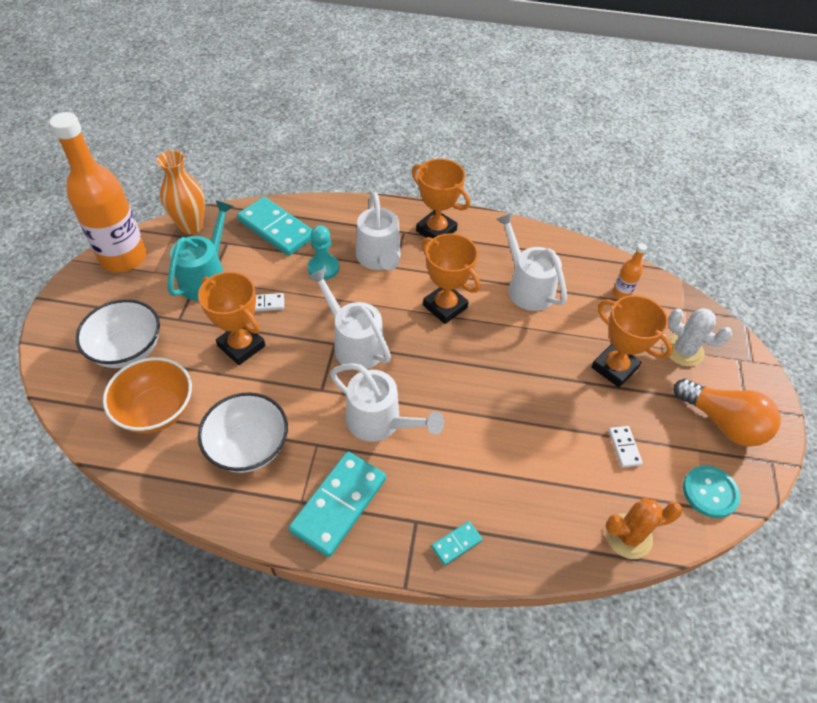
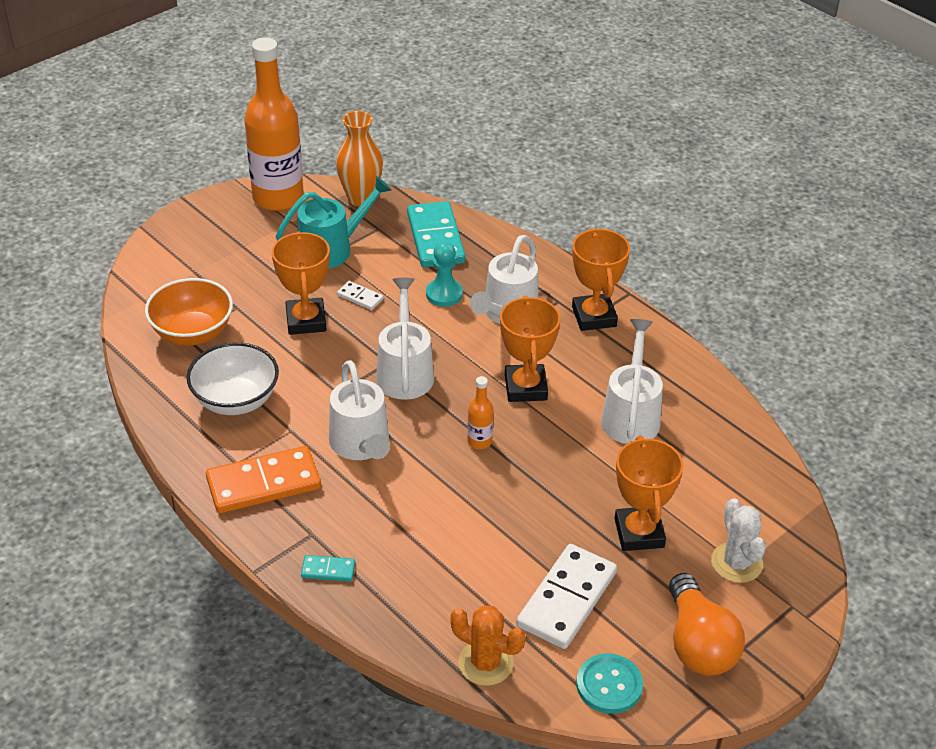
camera: 40 degrees right, 10 degrees down
white bowl [76,299,160,368] -> none
turquoise domino [288,452,386,557] -> orange domino [206,446,321,513]
white domino [609,426,643,468] -> white domino [516,544,617,649], size x2.18
orange bottle [613,243,647,299] -> orange bottle moved to [467,376,494,449]

